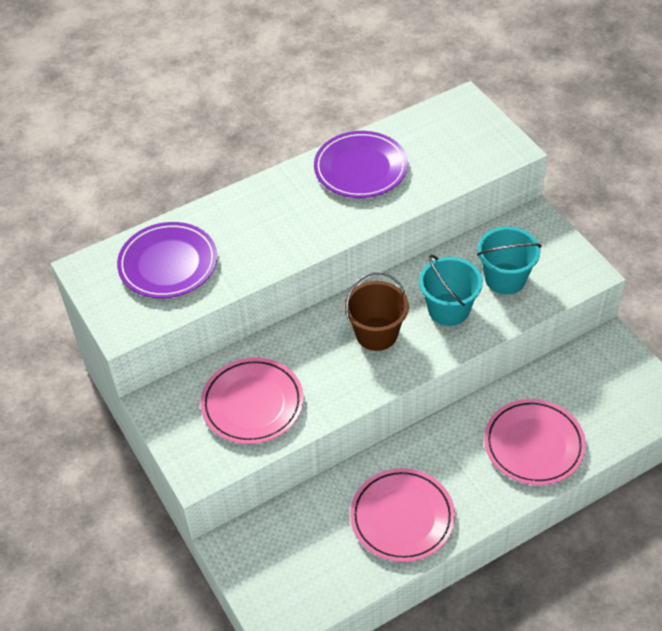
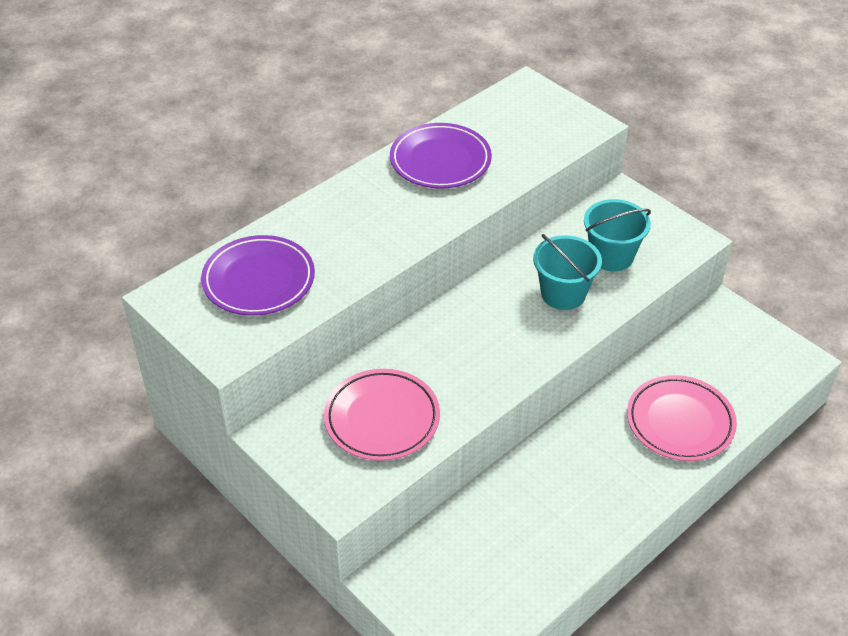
camera: 15 degrees left, 5 degrees down
brown bucket [344,272,409,351] -> none
pink plate [350,468,455,562] -> none

